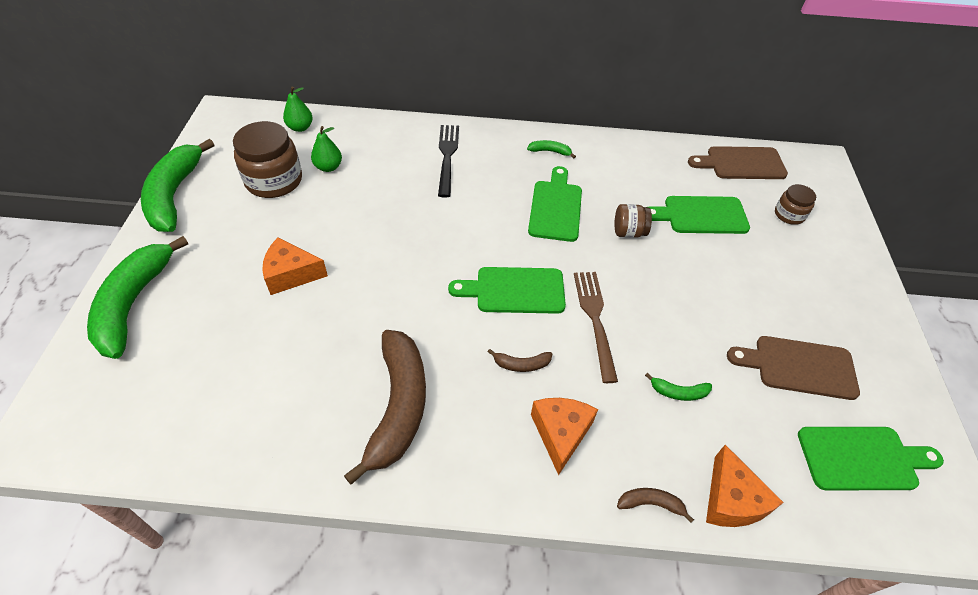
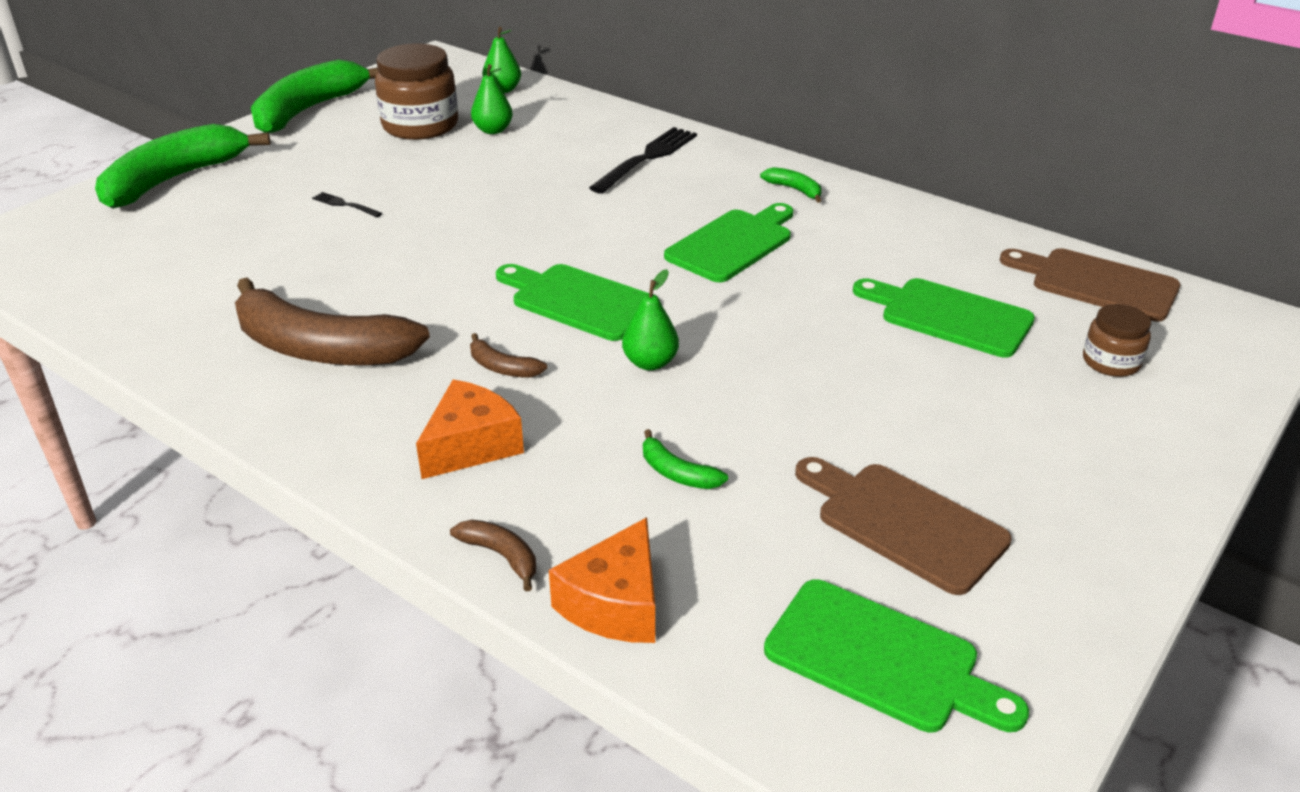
camera: 35 degrees right, 15 degrees down
orange cheese [262,238,328,295] -> black fork [312,192,382,217]
brown banana [344,330,426,485] -> brown banana turned 75 degrees clockwise [235,278,430,366]
brown fork [574,272,618,383] -> green pear [622,269,679,371]
brown jar [615,204,652,238] -> none

